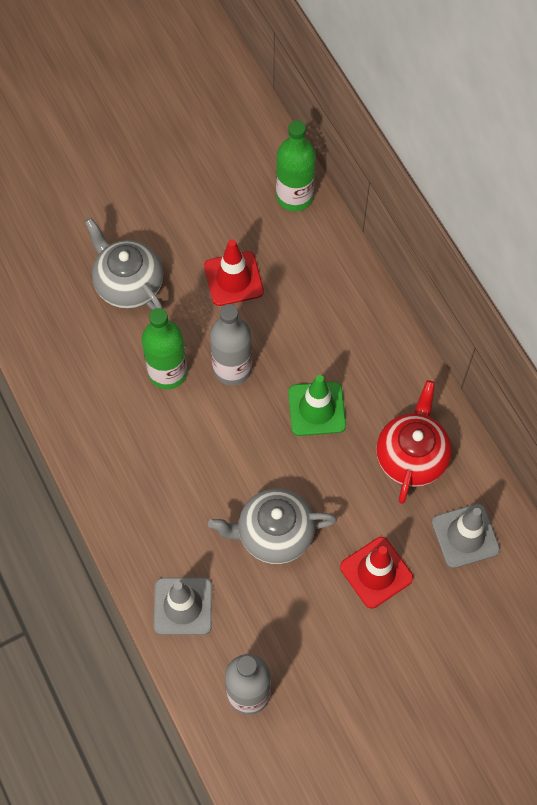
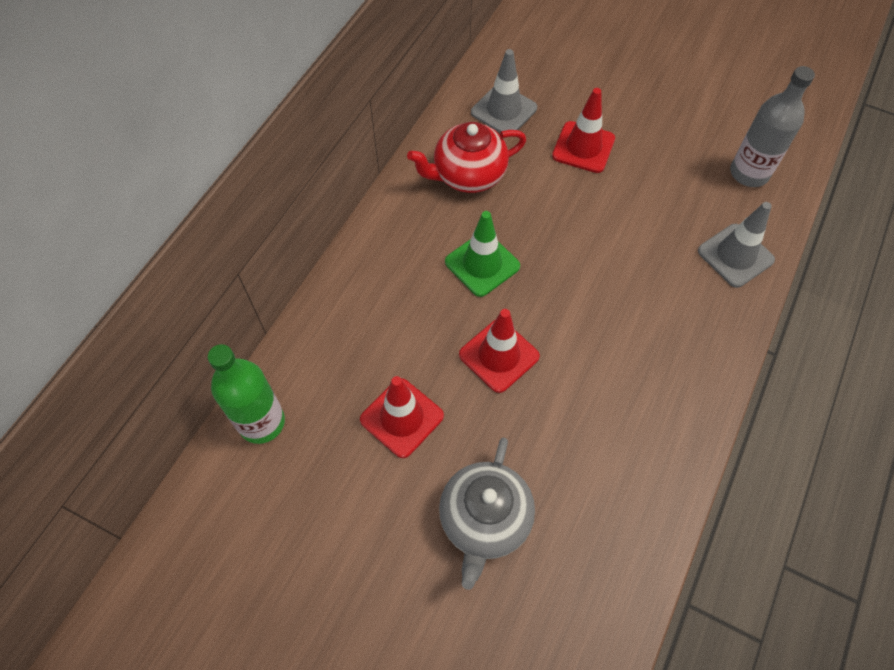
camera: 125 degrees left, 5 degrees down
green bottle [141,308,187,389] -> none
grey teapot [208,488,337,564] -> none
grey bottle [210,304,252,385] -> red traffic cone [459,309,540,393]

